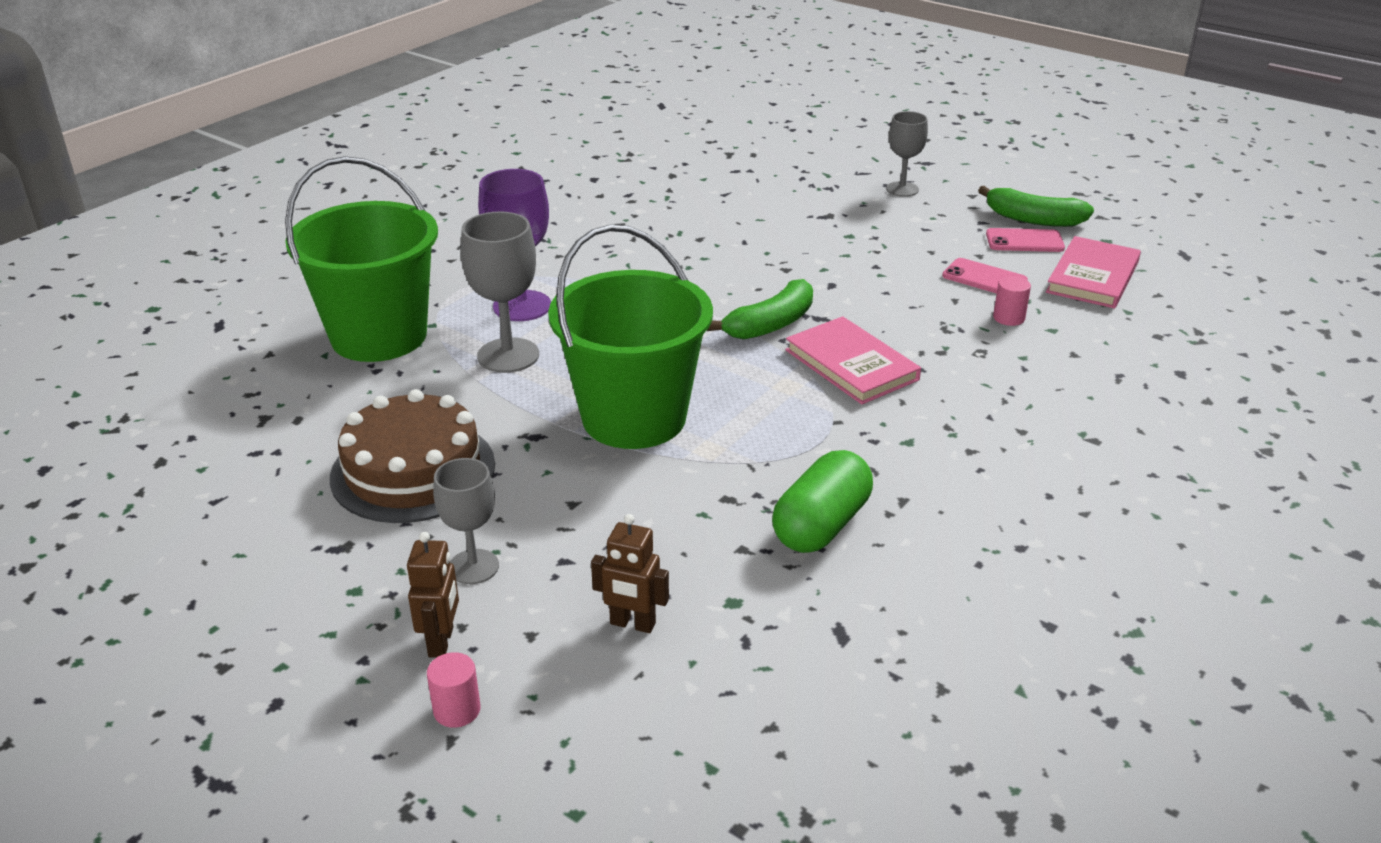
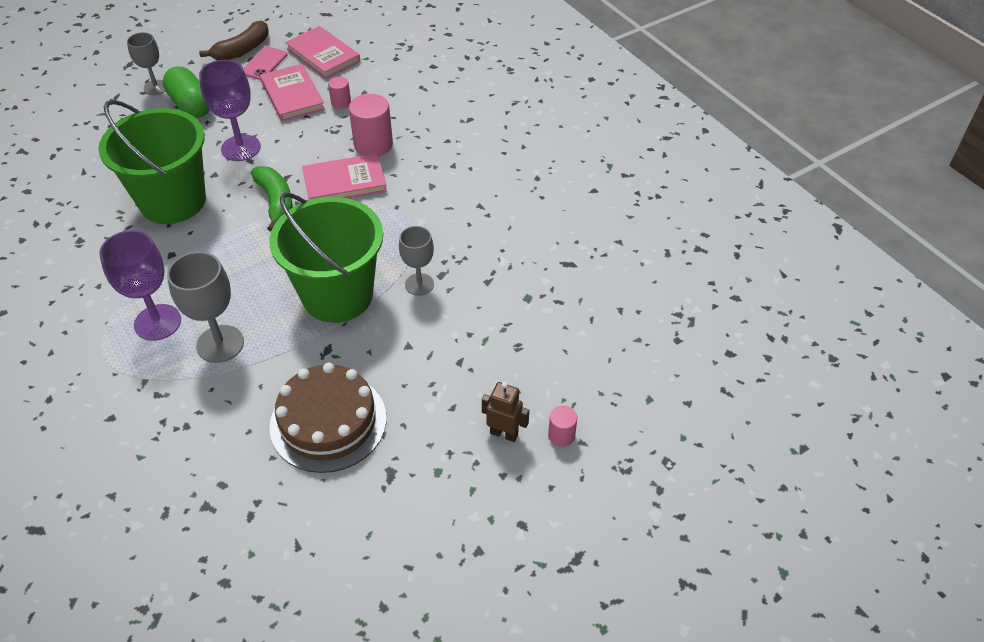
camera: 70 degrees left, 15 degrees up
green bucket [285,156,438,362] -> green bucket moved to [98,100,206,224]
grey goblet [433,458,499,584] -> grey goblet moved to [399,226,434,296]
brown robot [591,514,669,633] -> none
green capsule [772,450,873,553] -> green capsule moved to [163,66,210,118]
pink phone [942,258,1028,293] -> pink book [260,64,325,121]
green banana [978,186,1094,227] -> brown banana [199,21,269,60]
none -> purple goblet [199,60,261,161]
none -> pink cylinder [349,94,393,156]

